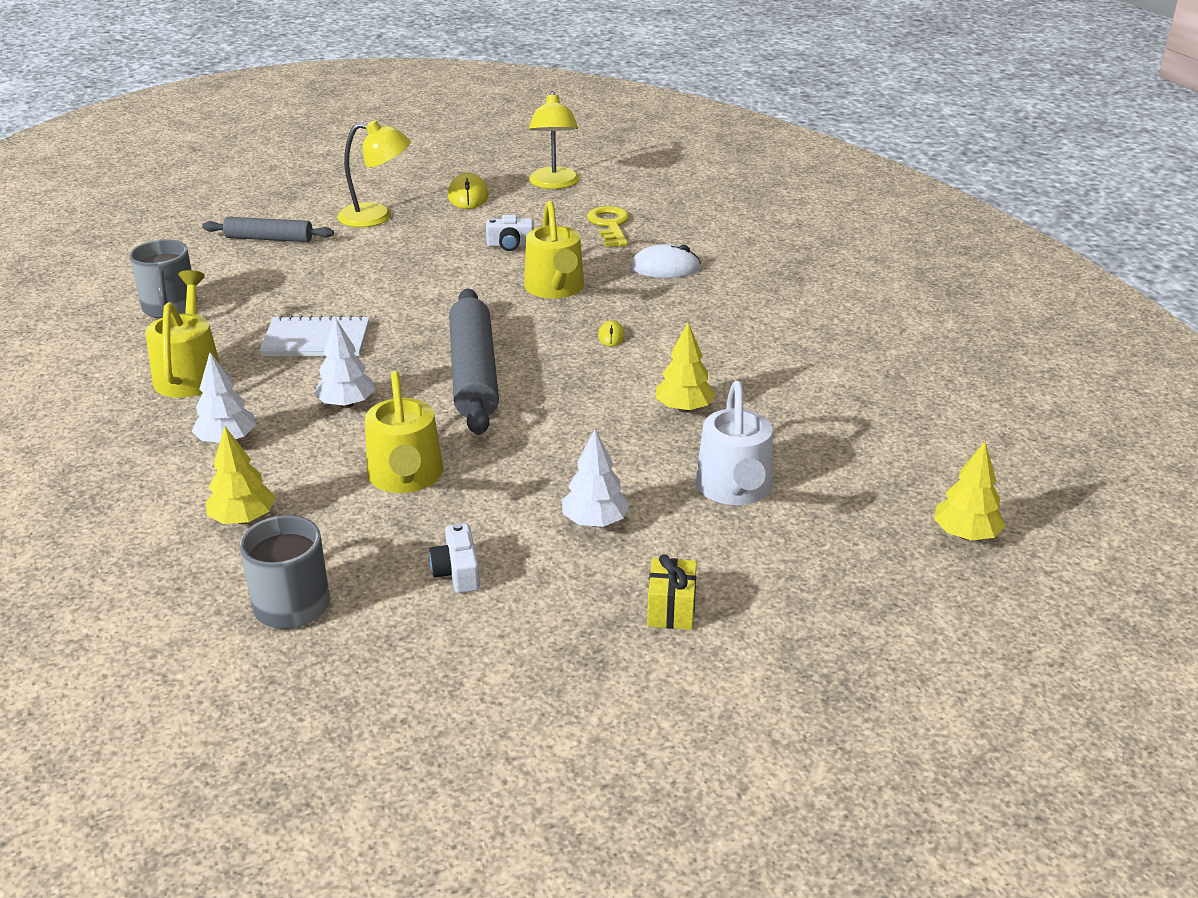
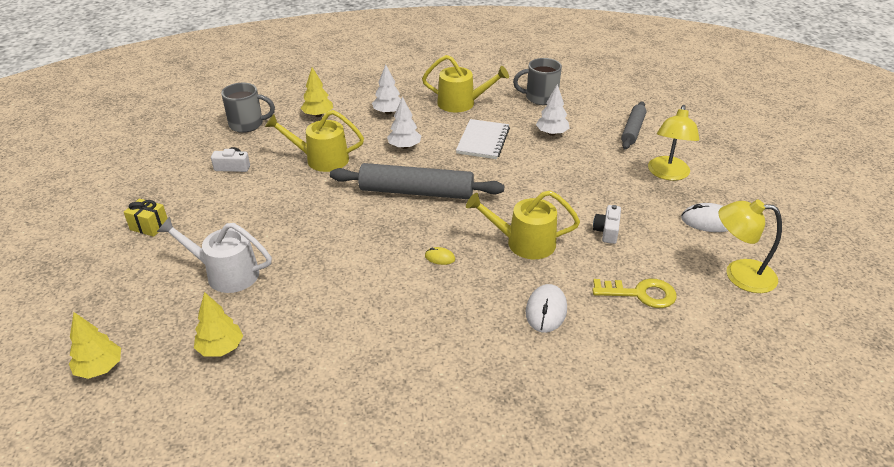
camera: 105 degrees right, 5 degrees up
yellow mouse [448,173,488,209] -> white mouse [681,203,728,232]
white tree [562,429,630,527] -> white tree moved to [536,84,570,136]
yellow tree [655,322,715,413] -> yellow tree moved to [194,292,243,357]

